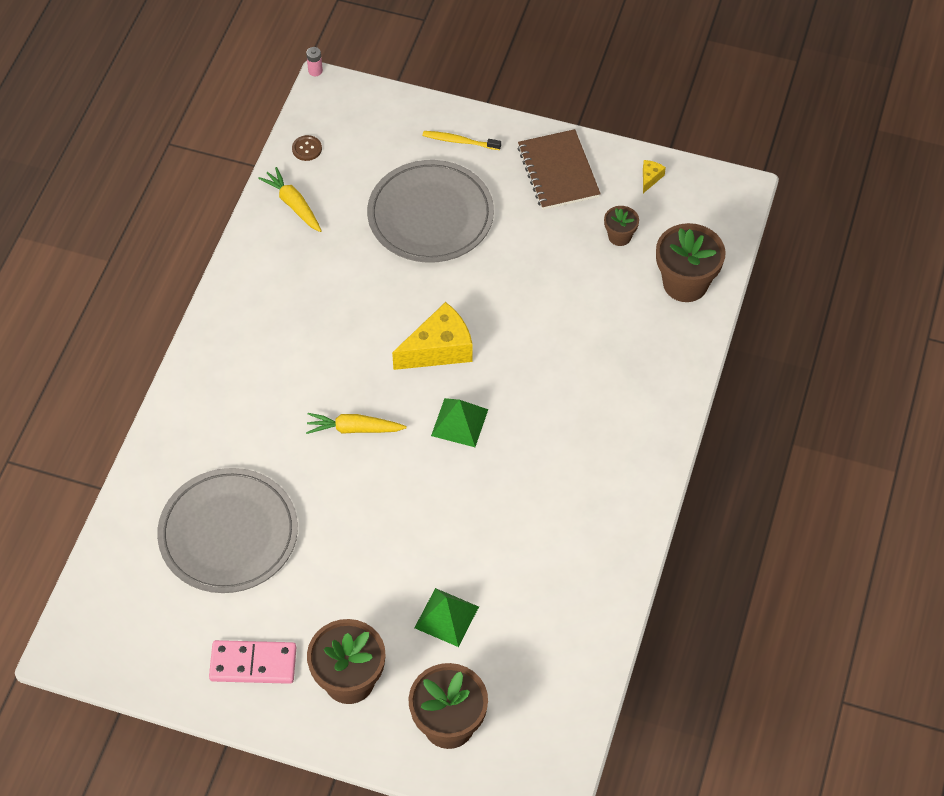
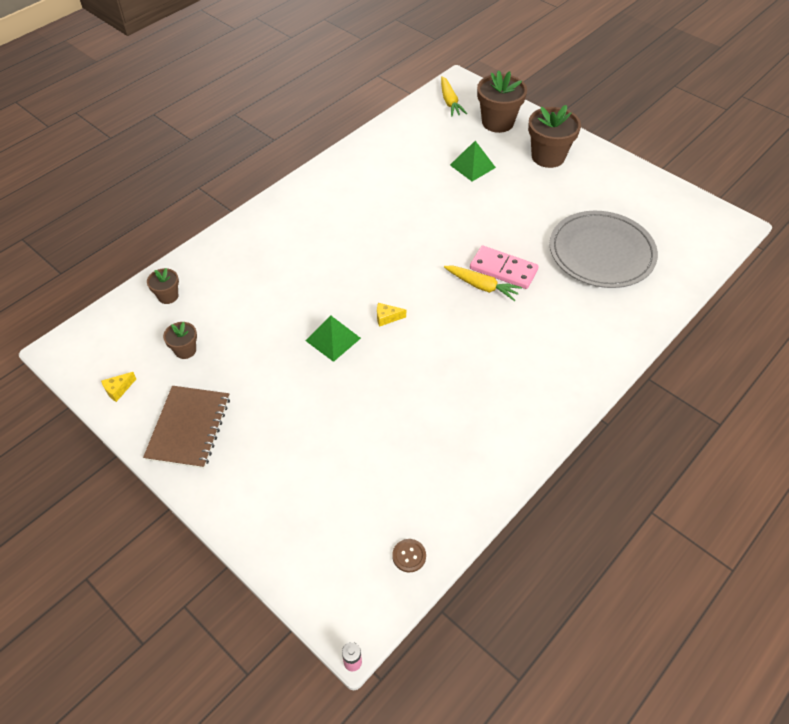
camera: 155 degrees left, 5 degrees down
pink domino [209,640,296,684] -> pink domino moved to [470,245,539,289]
yellow carrot [258,167,322,232] -> yellow carrot moved to [441,76,467,117]
grey plate [367,160,494,263] -> none
yellow cheese [392,302,473,370] -> yellow cheese [377,303,406,327], size x0.43
yellow toothbrush [423,131,501,150] -> none
green pyramid [431,398,488,447] -> green pyramid moved to [306,315,361,362]
brown flower pot [656,223,726,302] -> brown flower pot [147,268,179,304], size x0.52

